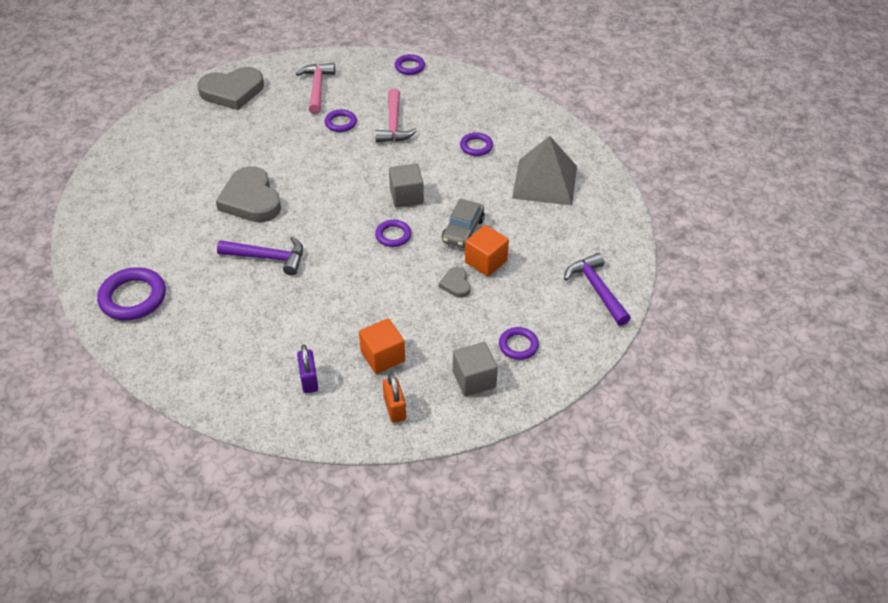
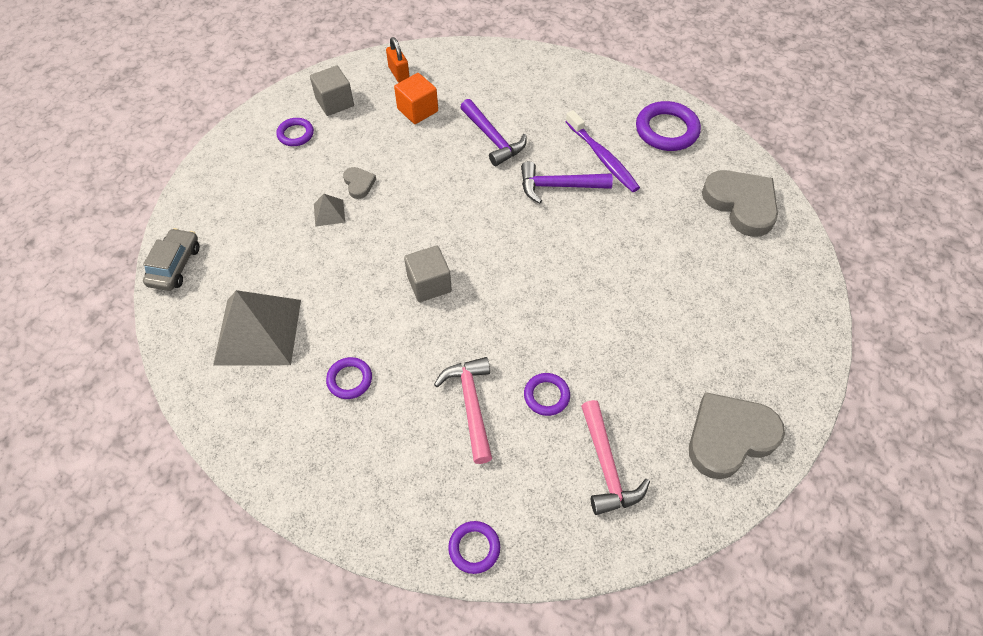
camera: 170 degrees right, 10 degrees up
grey heart [216,166,281,222] -> grey heart moved to [702,170,778,237]
purple padlock [297,345,318,393] -> none
purple ring [375,220,411,247] -> none
grey car [442,198,485,248] -> grey car moved to [143,228,199,291]
orange cube [465,225,509,276] -> grey pyramid [314,194,345,227]
purple hammer [564,253,631,326] -> purple hammer moved to [460,99,527,166]
none -> purple toothbrush [566,110,640,192]

